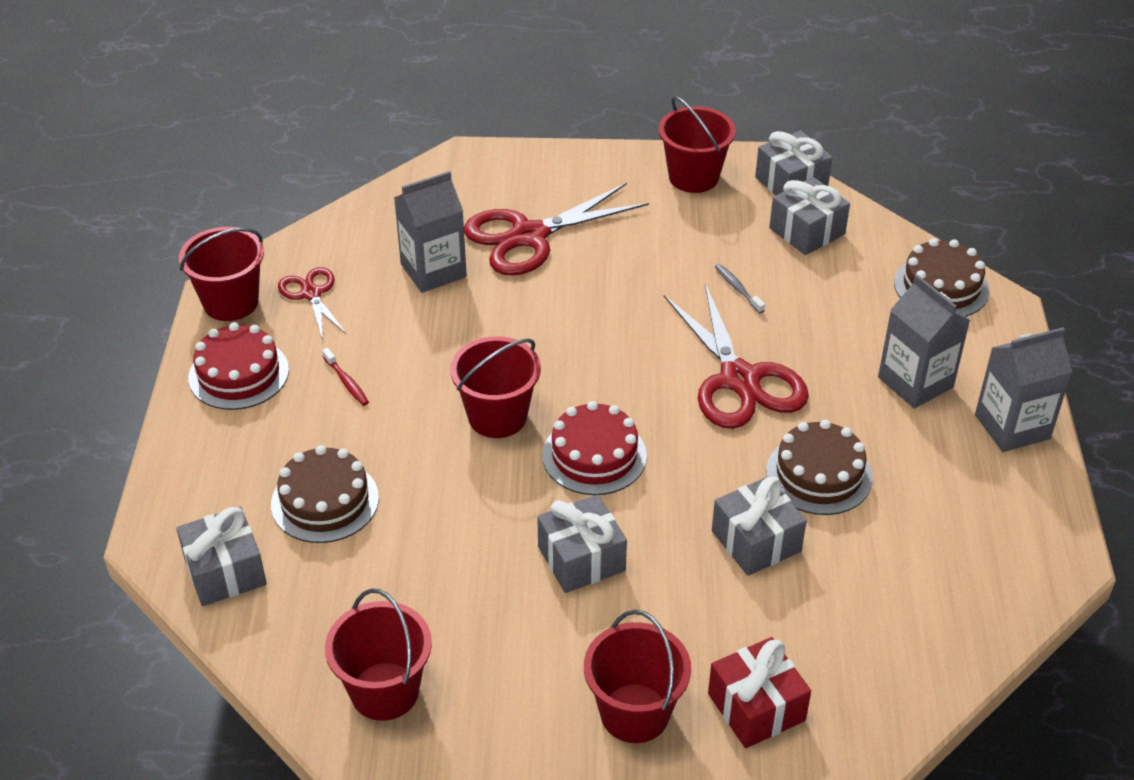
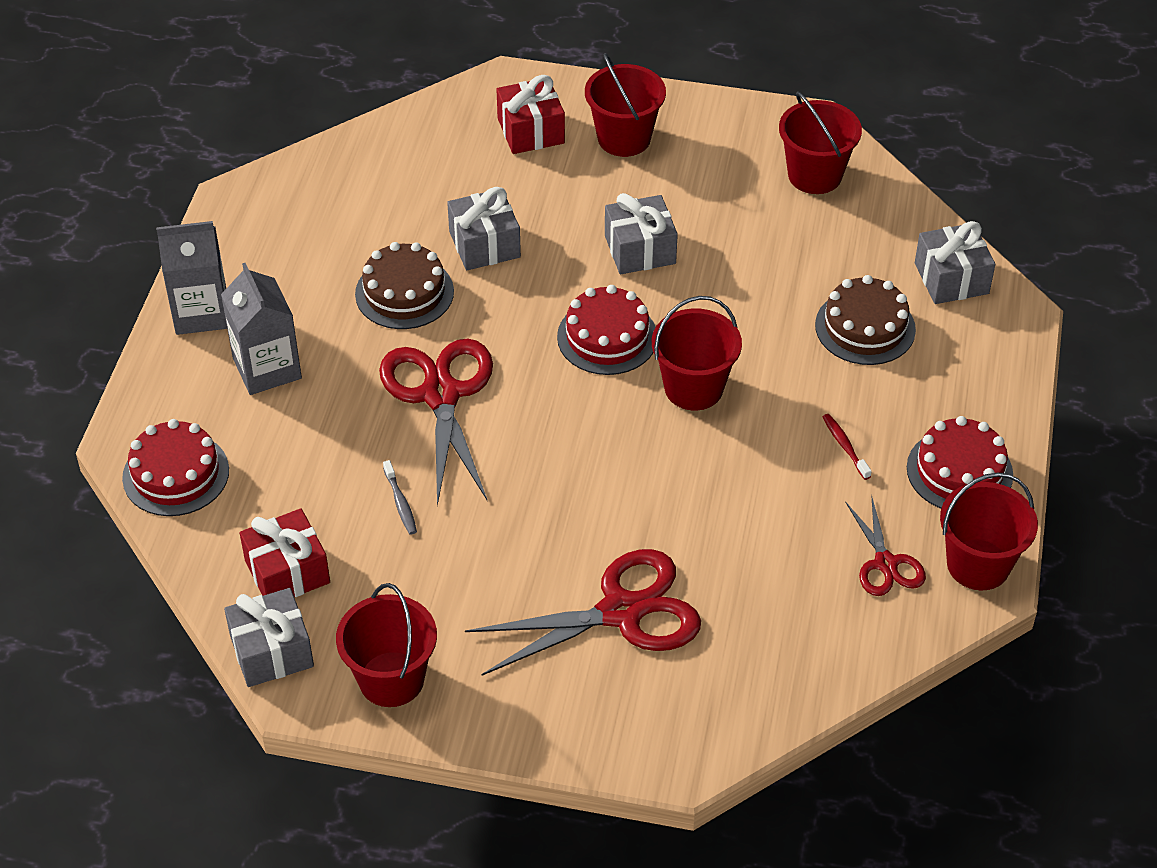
camera: 170 degrees left, 5 degrees up
grey carton [394,171,467,293] -> none
grey gift [769,177,850,255] -> red gift [240,508,330,597]
brown cake [894,238,990,317] -> red cake [122,419,229,516]

